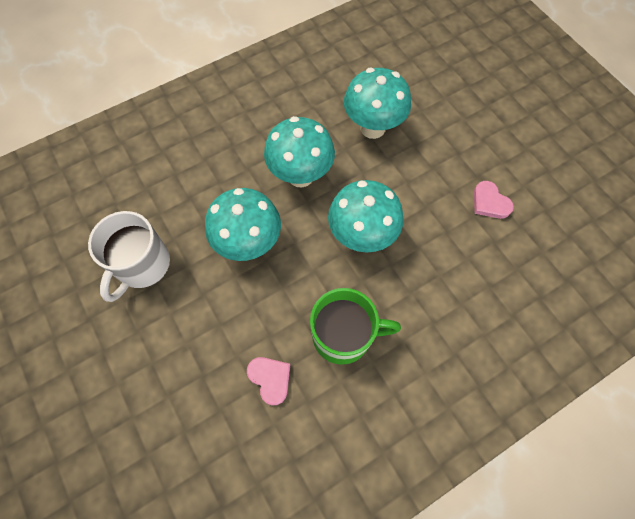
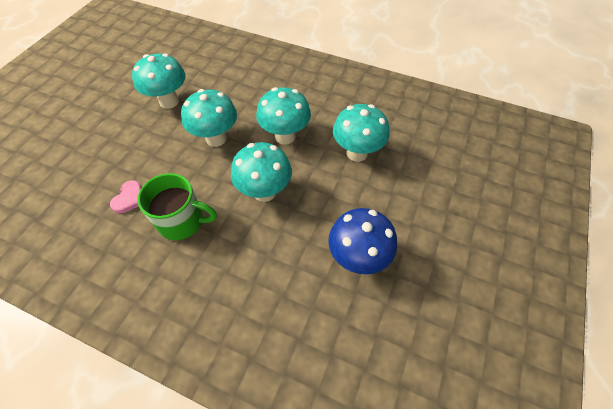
camera: 55 degrees right, 10 degrees down
white mug [88,211,170,302] -> turquoise mushroom [132,53,186,109]
green mug [310,288,401,365] -> green mug turned 45 degrees counterclockwise [138,173,217,240]
pink heart [474,181,514,219] -> blue mushroom [329,208,397,274]

